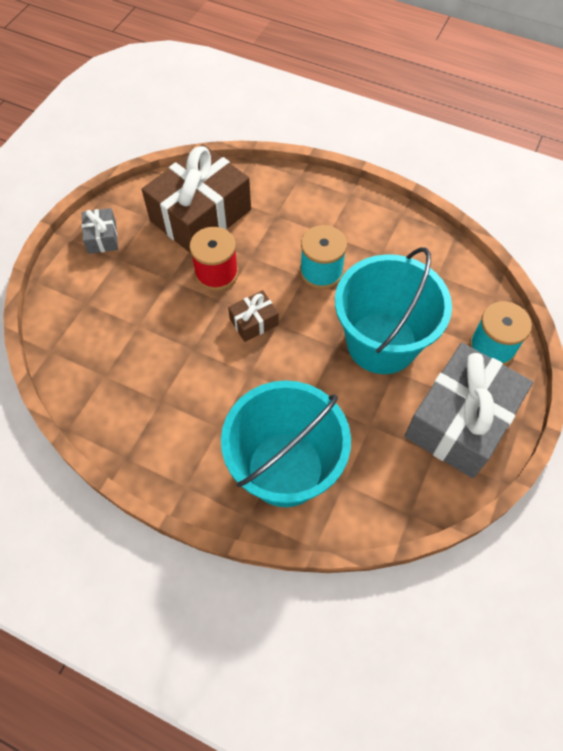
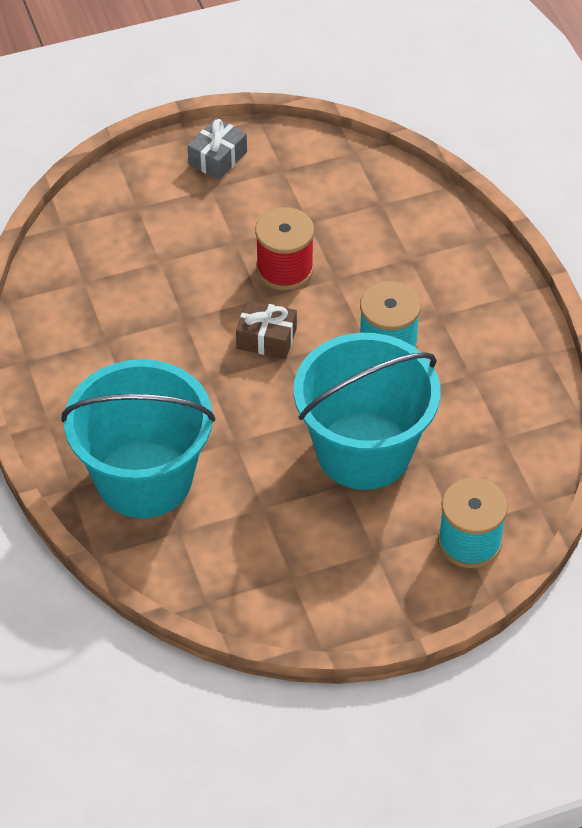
camera: 45 degrees right, 10 degrees down
brown gift [142,144,251,253] -> none
grey gift [405,343,533,478] -> none

